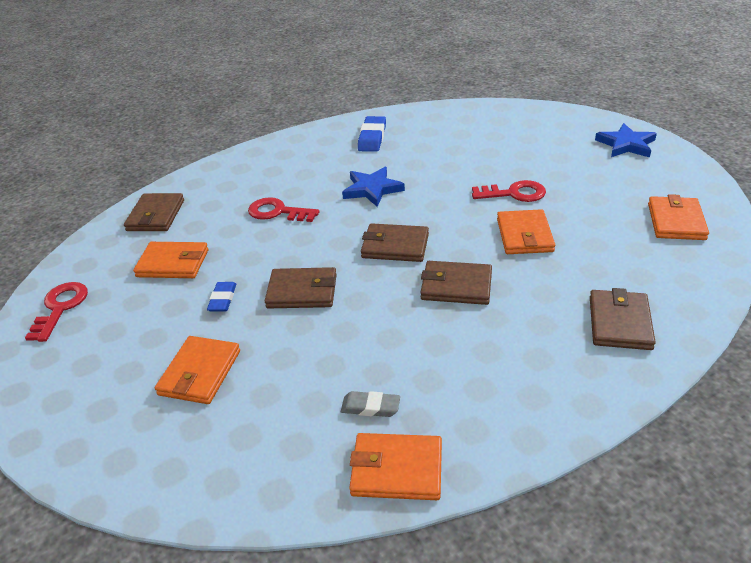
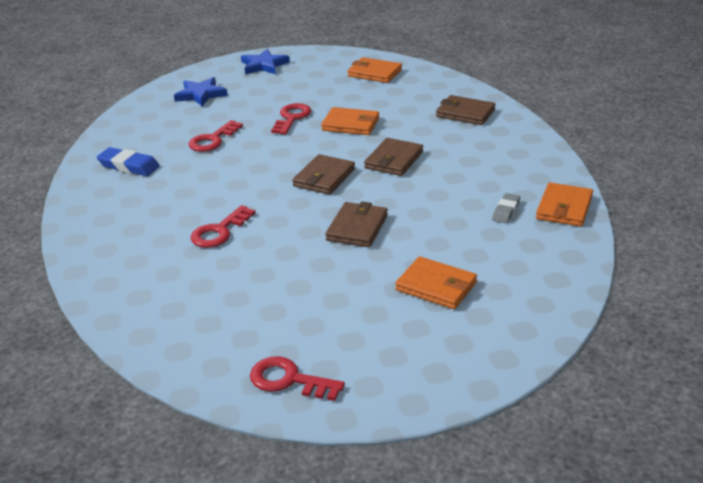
camera: 75 degrees left, 5 degrees down
brown wallet [124,193,184,231] -> none
orange wallet [133,242,208,278] -> none
blue eraser [207,282,236,312] -> none
blue star [342,167,405,207] -> blue star moved to [174,77,228,106]
none -> red key [188,120,243,152]

